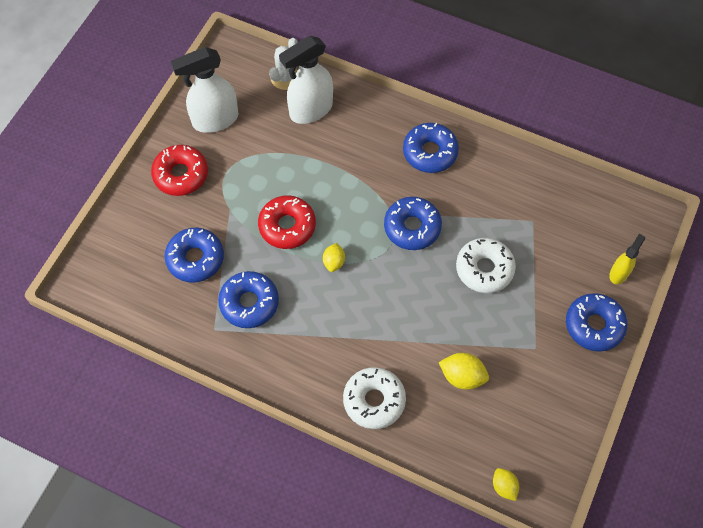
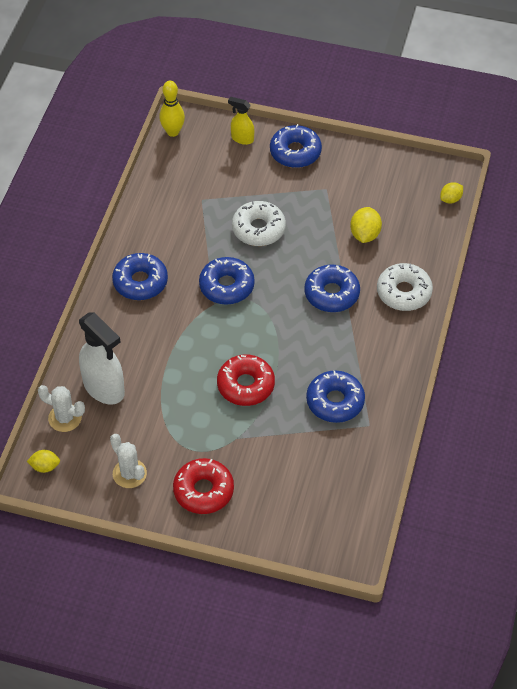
camera: 100 degrees left, 10 degrees down
blue donut [164,228,224,282] -> blue donut moved to [305,265,360,312]
white spray bottle [171,47,238,133] -> white cactus [110,434,147,488]
yellow lemon [323,243,345,272] -> yellow lemon moved to [27,450,60,473]
none -> yellow bowling pin [159,81,185,137]

